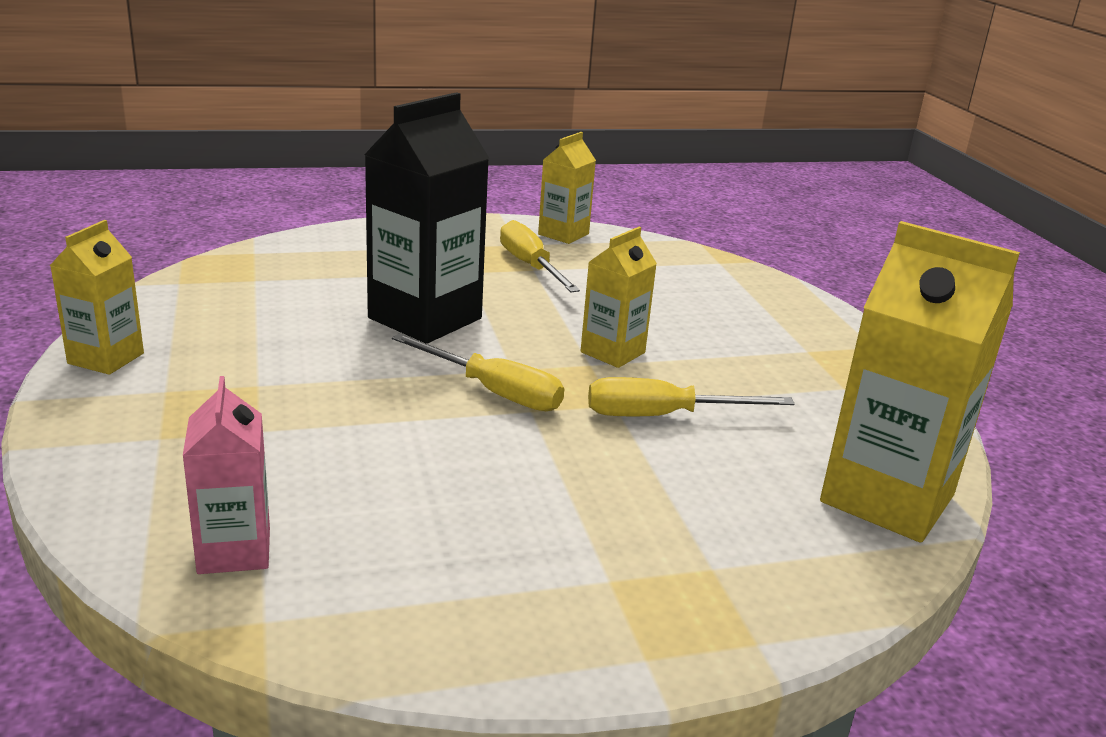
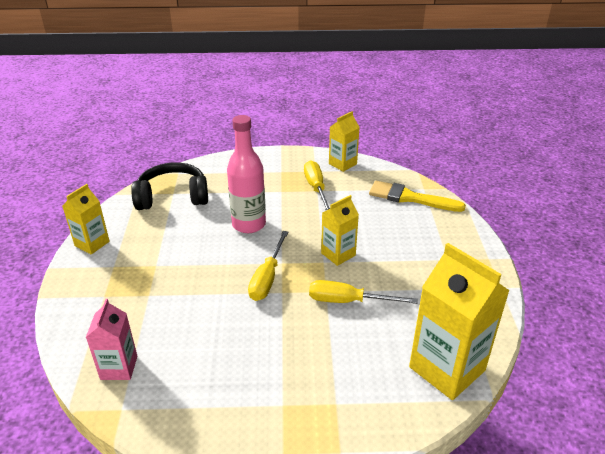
camera: 15 degrees right, 10 degrees up
black carton [364,92,489,344] -> pink bottle [227,115,266,233]
yellow screwdriver [392,334,564,411] -> yellow screwdriver turned 60 degrees clockwise [248,231,288,301]
none -> black headphones [131,162,208,210]
none -> yellow brush [369,181,466,212]

